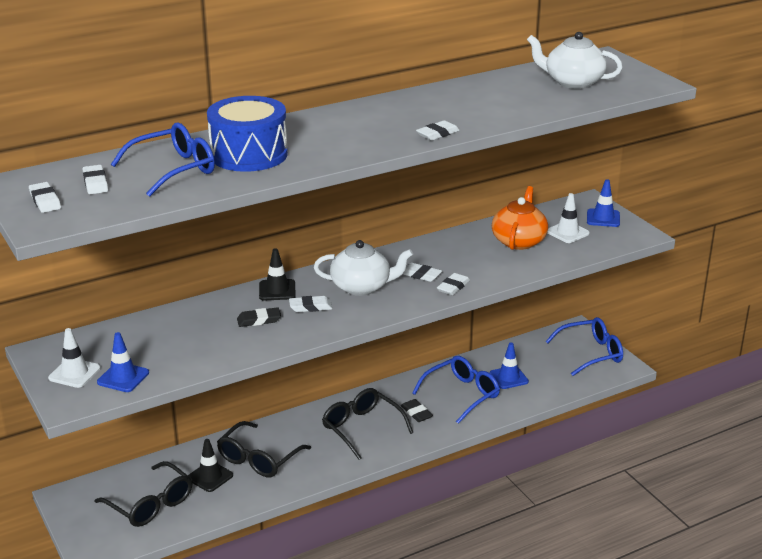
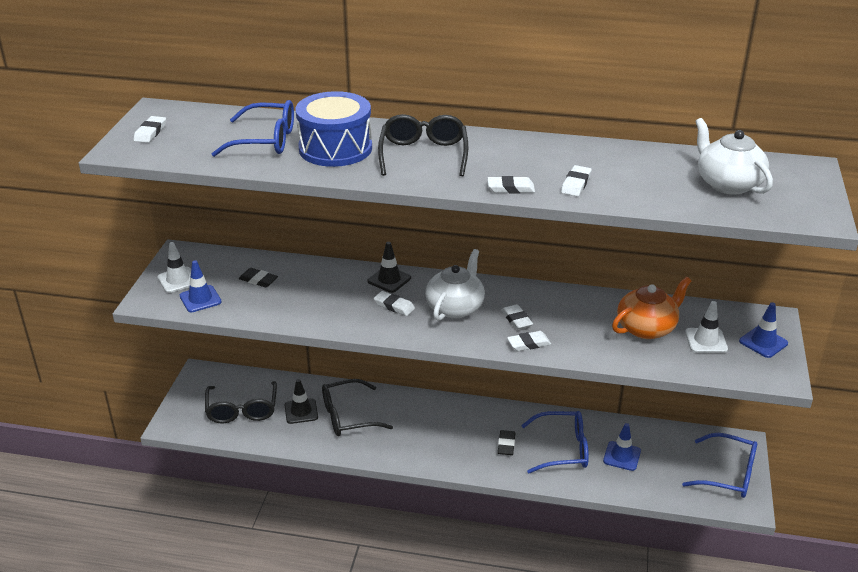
camera: 40 degrees right, 5 degrees up
white eraser [82,165,108,194] -> white eraser moved to [561,165,591,196]
black eraser [237,307,281,327] -> black eraser moved to [239,268,278,287]
white teapot [314,240,413,296] -> white teapot turned 105 degrees counterclockwise [425,249,485,321]
black glasses [322,388,413,460] -> black glasses moved to [378,114,468,176]

